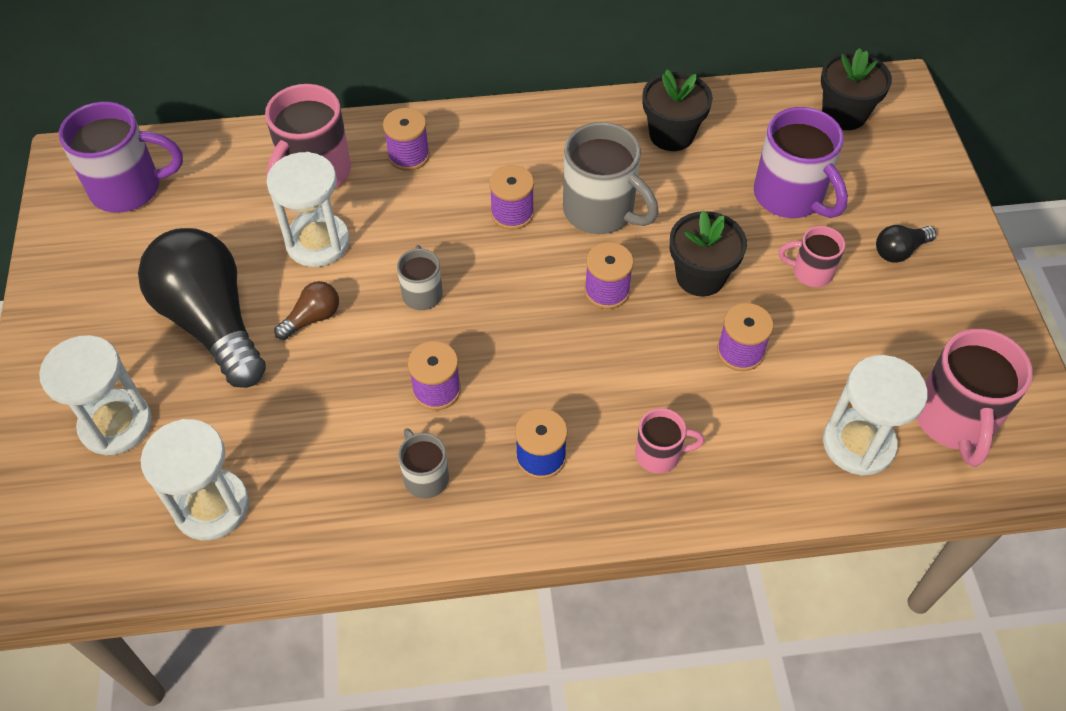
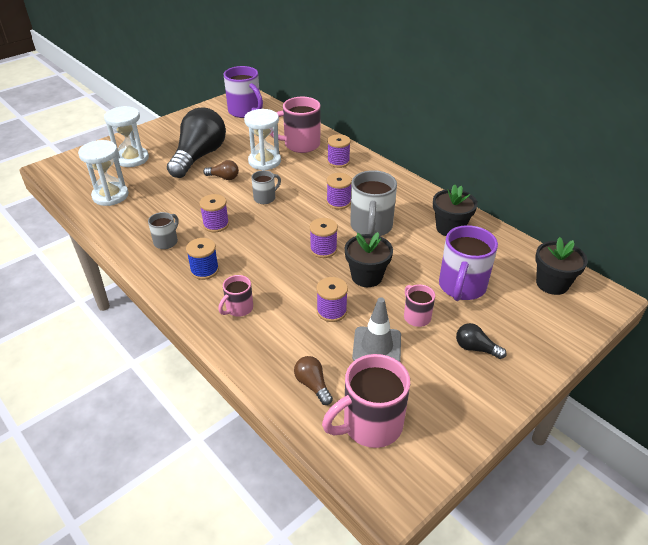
camera: 55 degrees right, 15 degrees down
pink mug [635,408,704,474] -> pink mug turned 75 degrees clockwise [218,275,253,317]
white hourglass [823,355,928,476] -> brown light bulb [294,356,333,405]
none -> grey traffic cone [352,297,401,362]

